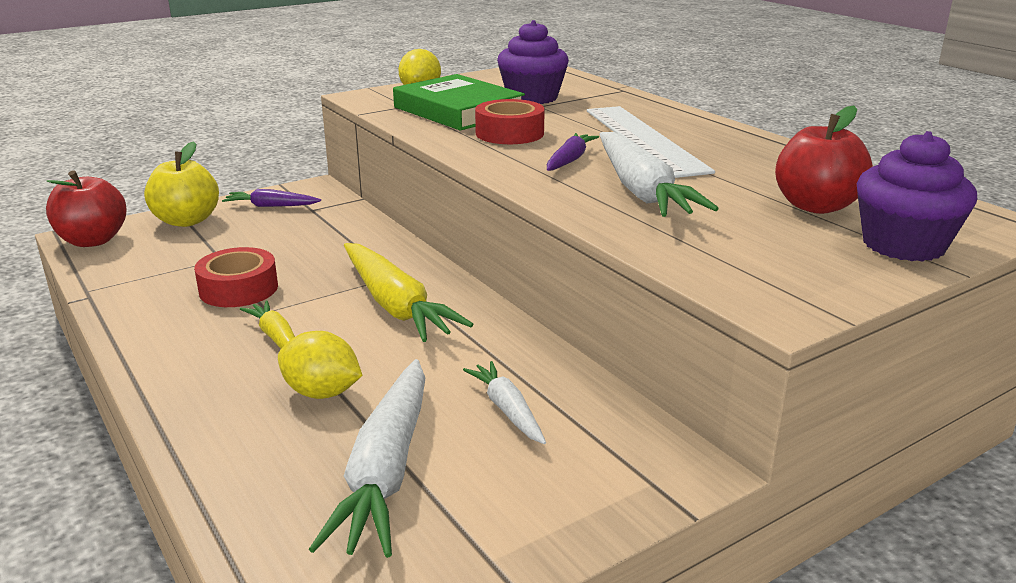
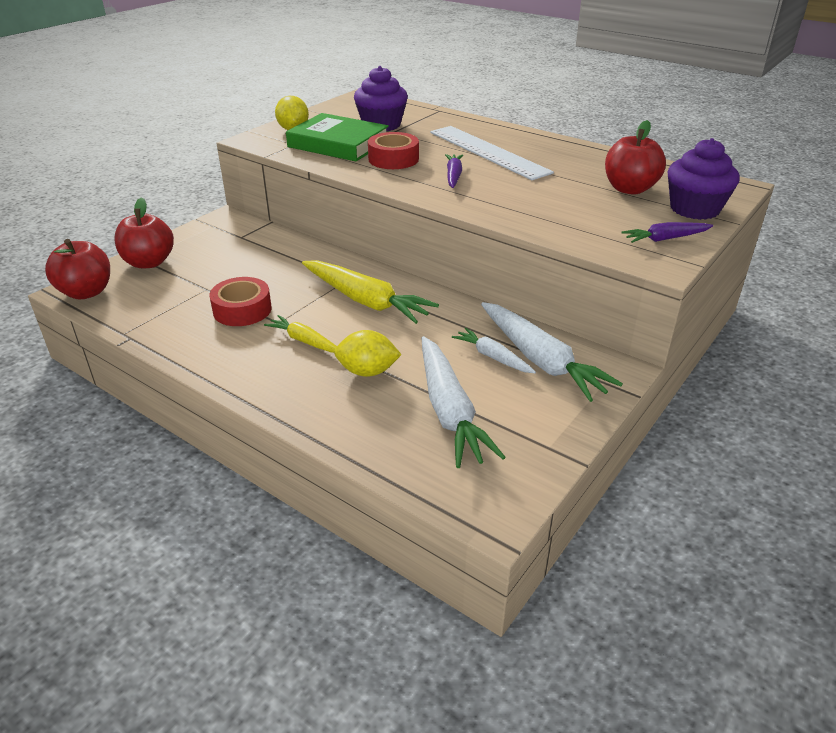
camera: 20 degrees left, 10 degrees up
yellow apple [144,141,219,227] -> red apple [114,198,174,268]
purple carrot [222,189,321,207] -> purple carrot moved to [622,222,713,243]
white carrot [599,132,719,217] -> white carrot moved to [481,302,623,402]

